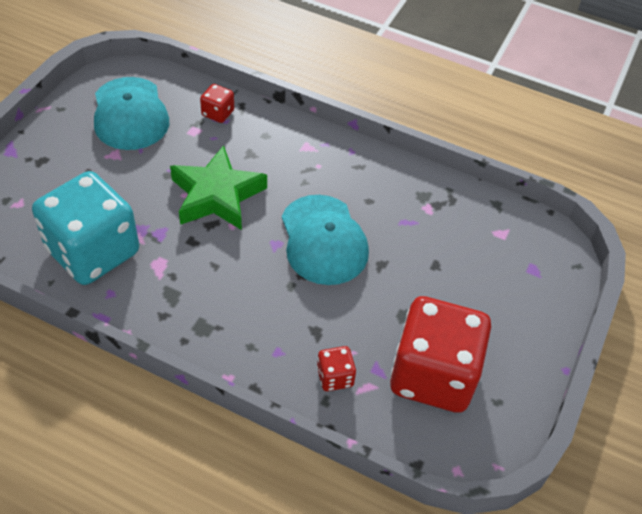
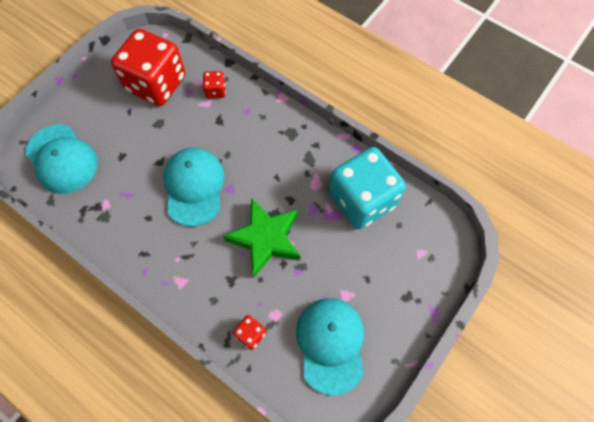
camera: 165 degrees left, 15 degrees up
none -> turquoise cap [25,125,98,194]

